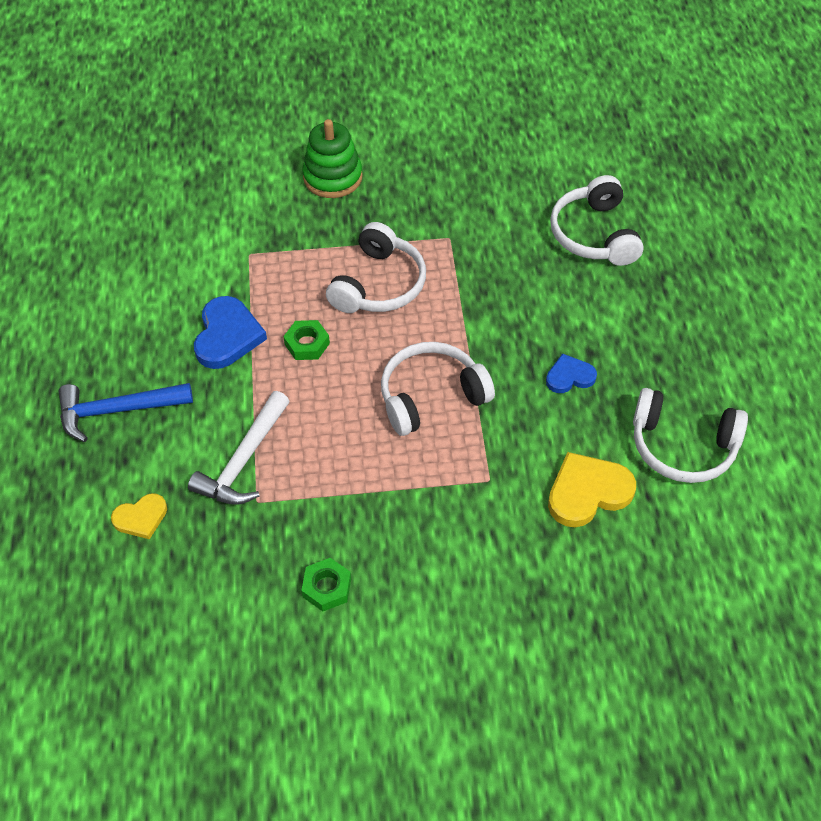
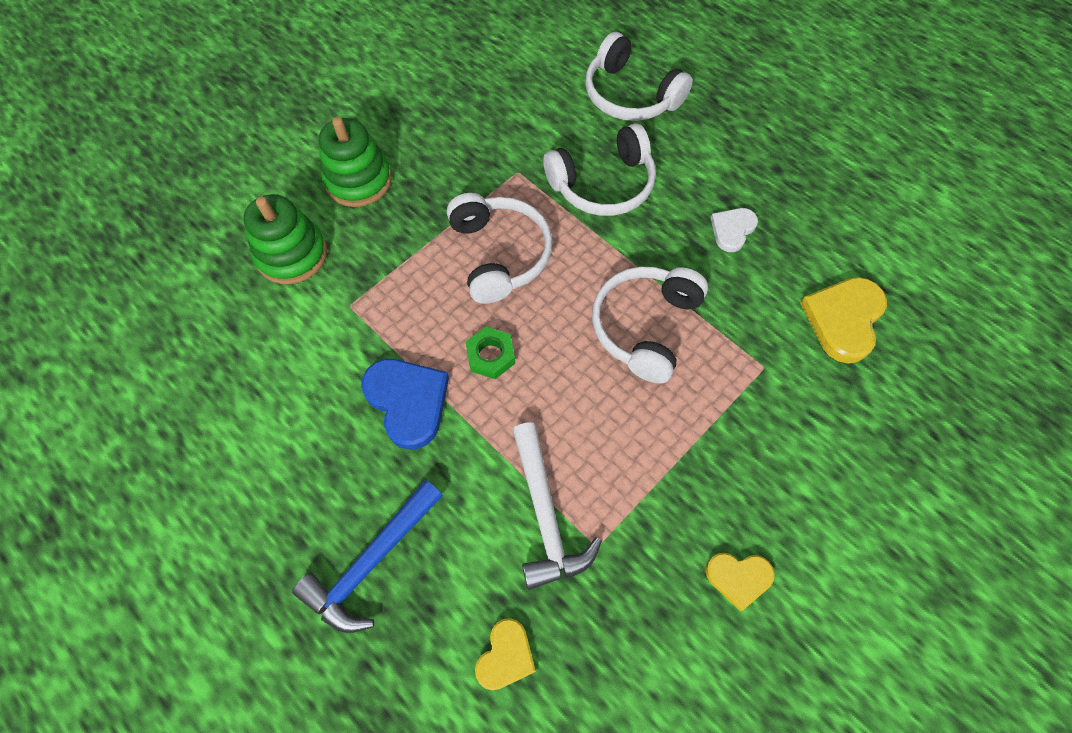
camera: 40 degrees left, 10 degrees up
green nut [301,558,351,611] -> yellow heart [705,553,775,611]
blue heart [546,353,597,393] -> white heart [711,208,758,252]
white headphones [633,388,748,483] -> white headphones moved to [543,123,656,216]
none -> green stacking toy [243,194,327,284]

